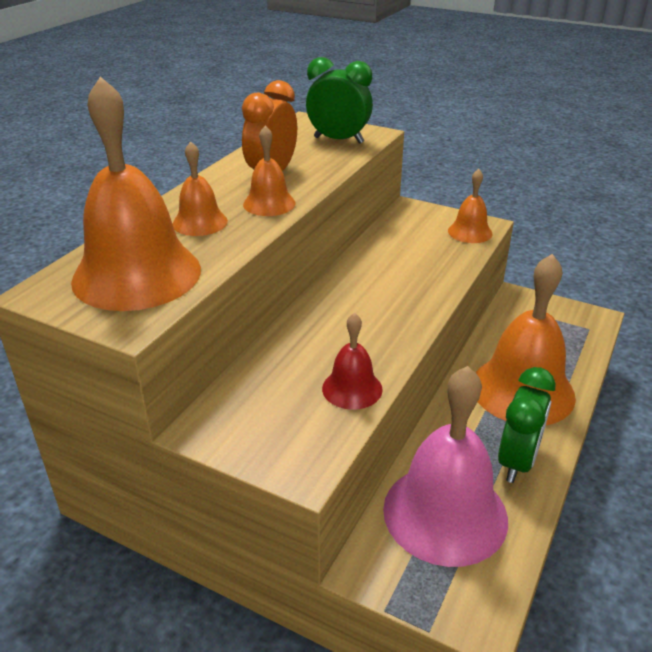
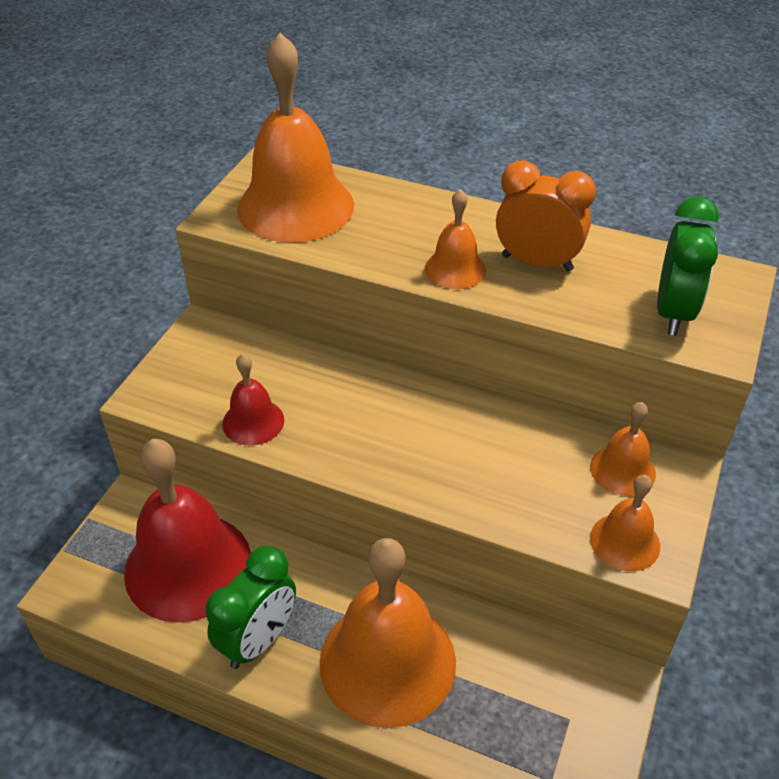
camera: 85 degrees right, 10 degrees up
orange bell [173,141,228,236] -> orange bell moved to [590,402,656,496]
pink bell [383,366,508,567] -> red bell [124,439,251,623]
green clock [498,367,556,483] -> green clock turned 75 degrees counterclockwise [205,546,296,669]

